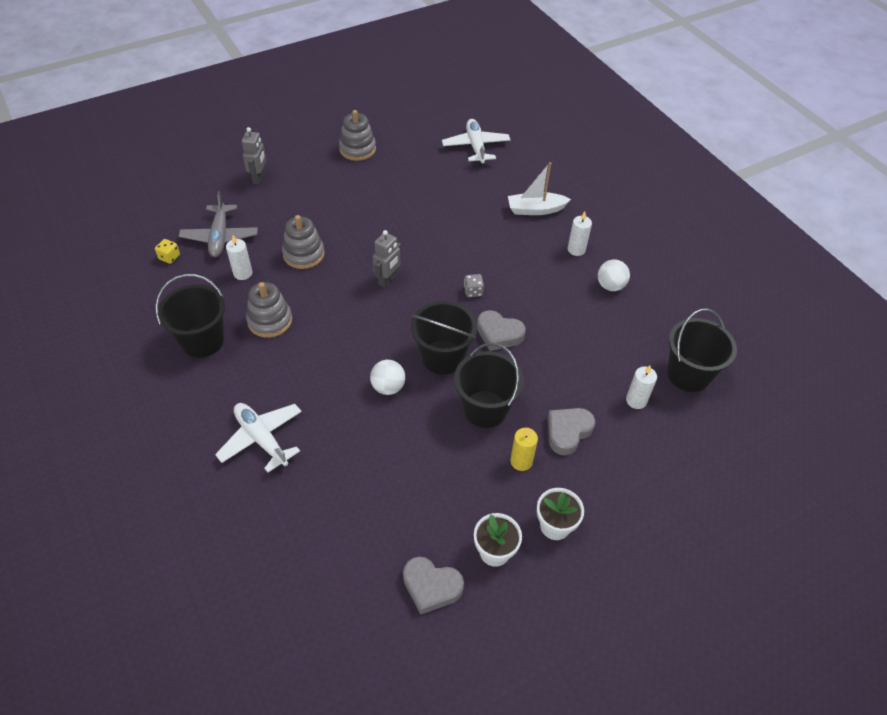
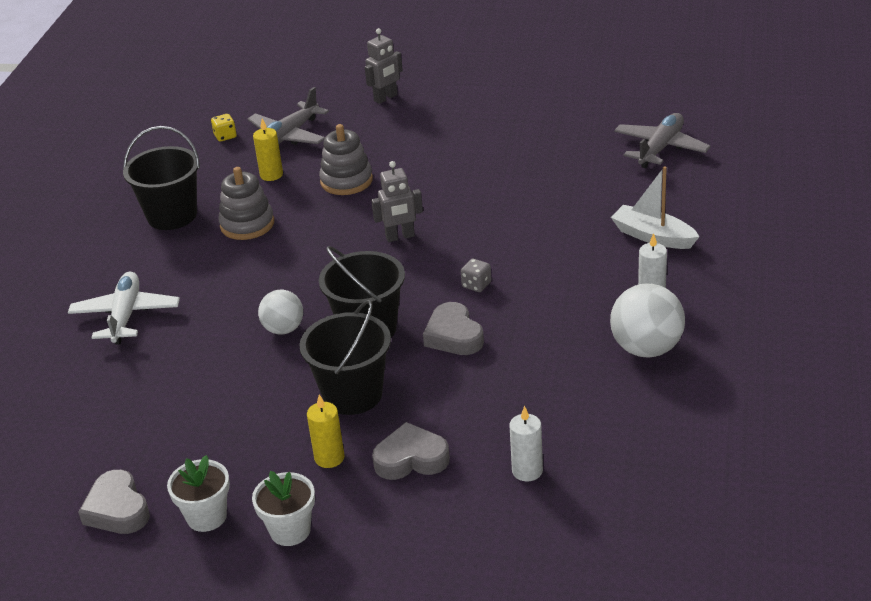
camera: 45 degrees right, 15 degrees down
white candle [226,235,252,280] -> yellow candle [253,119,283,181]
grey stacking toy [339,110,376,161] -> none
white plane [442,119,510,165] -> grey plane [614,113,711,168]
white ball [598,260,630,291] -> white ball [610,284,685,358], size x1.56
black bucket [667,308,737,392] -> none

